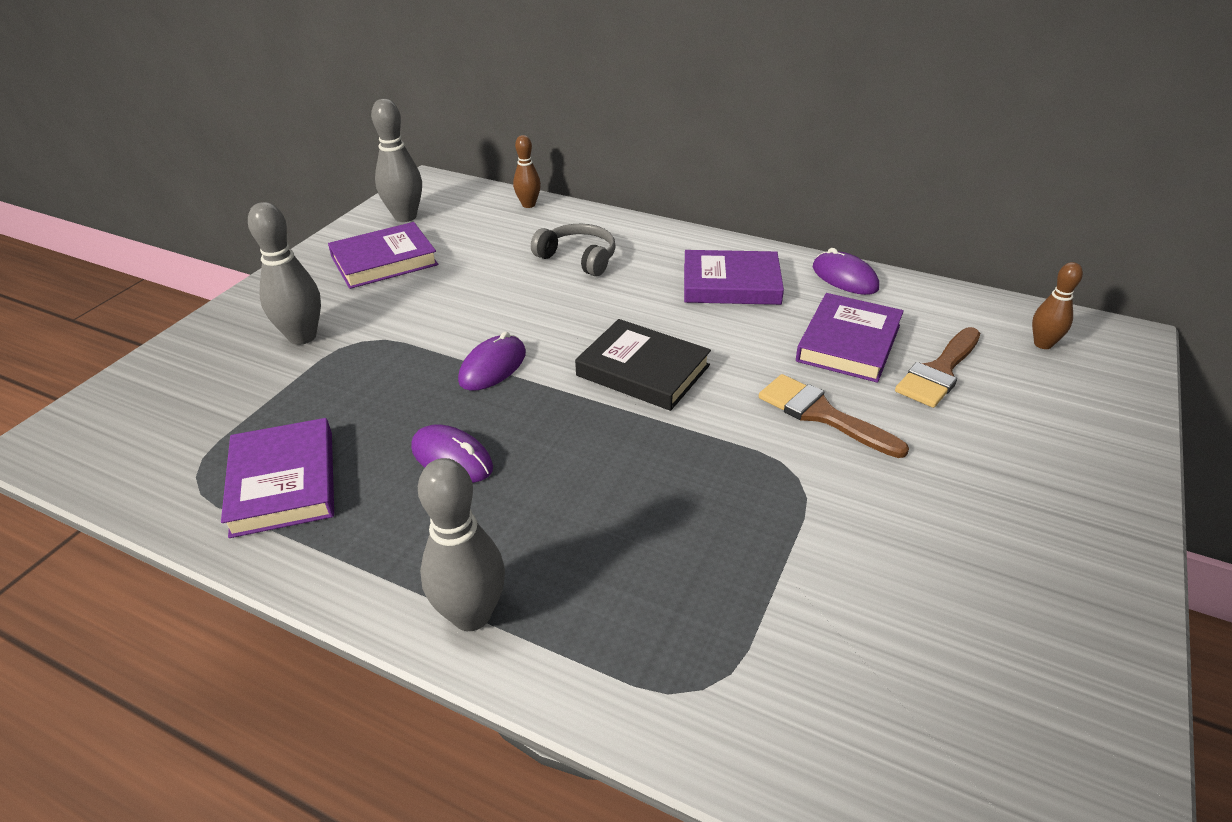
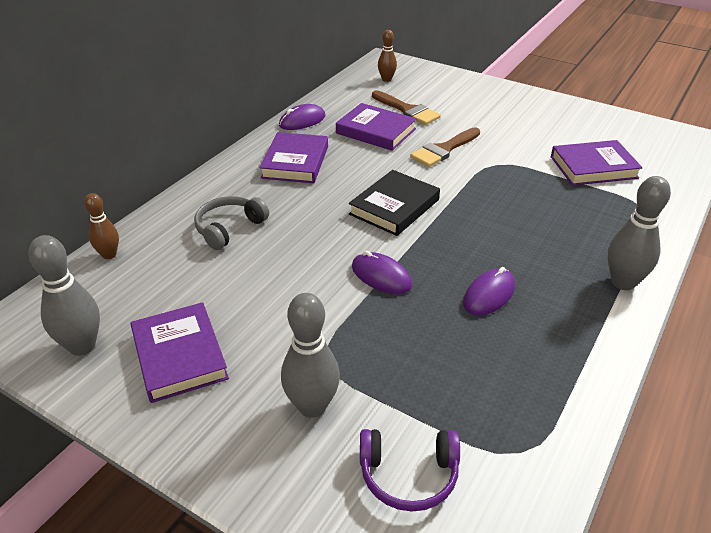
camera: 85 degrees left, 0 degrees up
purple book [221,418,334,538] -> purple book moved to [551,140,643,186]
none -> purple headphones [360,429,460,511]

